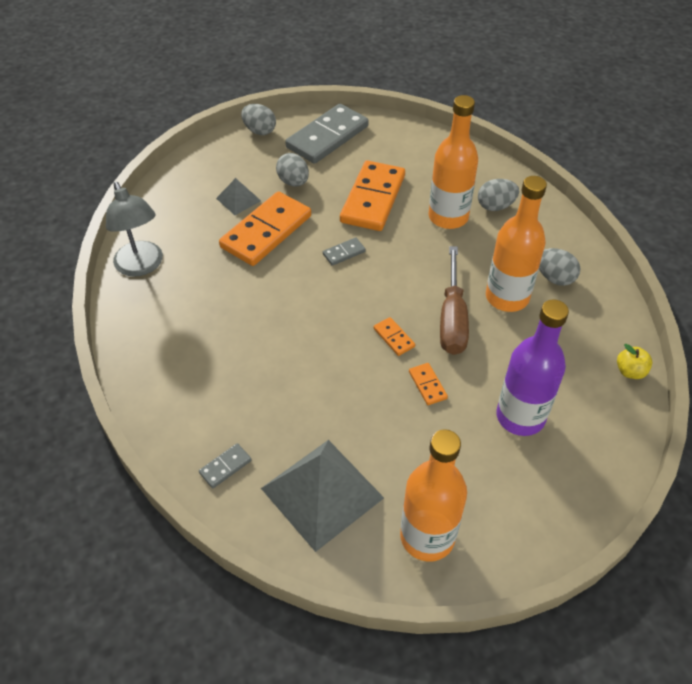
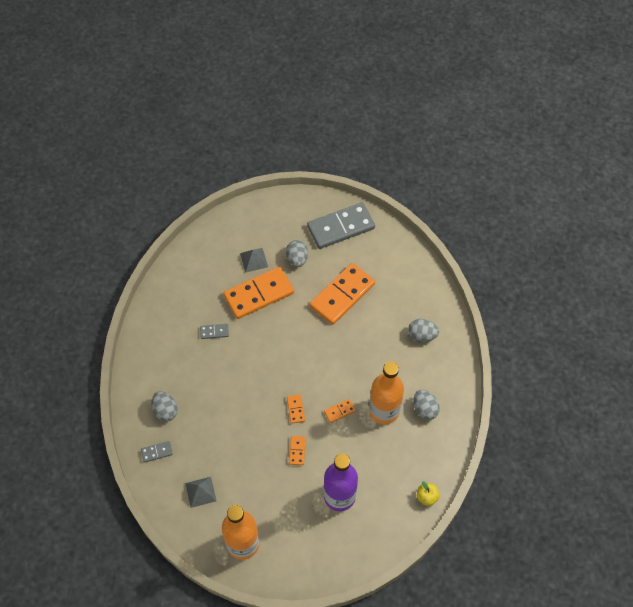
camera: 25 degrees right, 10 degrees up
grey lamp [106,182,163,277] -> none
grey egg [241,104,276,135] -> grey egg moved to [151,391,177,422]
grey pyramid [261,440,384,552] -> grey pyramid [185,477,216,508], size x0.49
grey domino [323,237,366,266] -> grey domino moved to [200,324,229,339]
orange bottle [429,95,478,229] -> none
brown screwdriver [440,246,469,355] -> orange domino [324,399,356,423]

